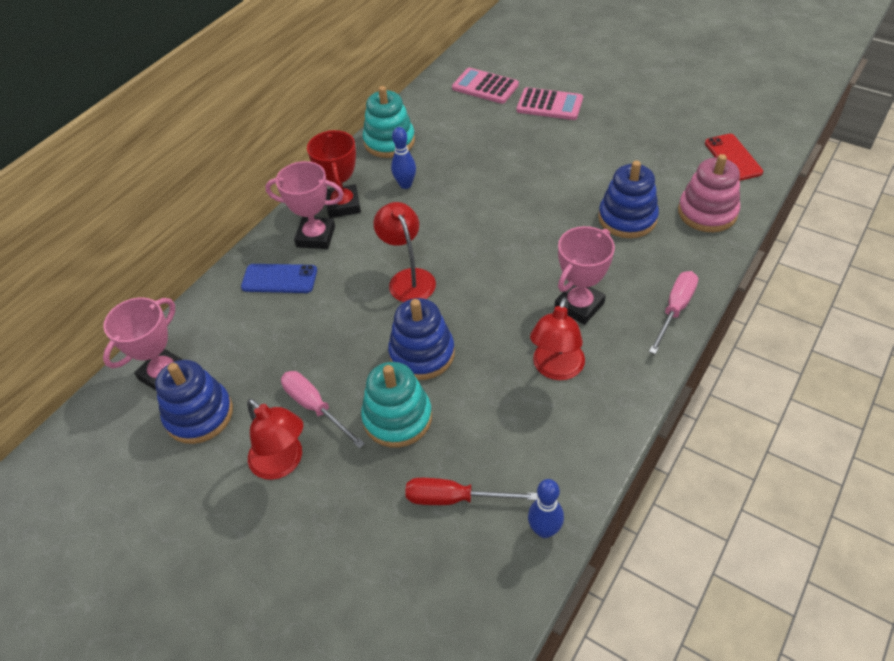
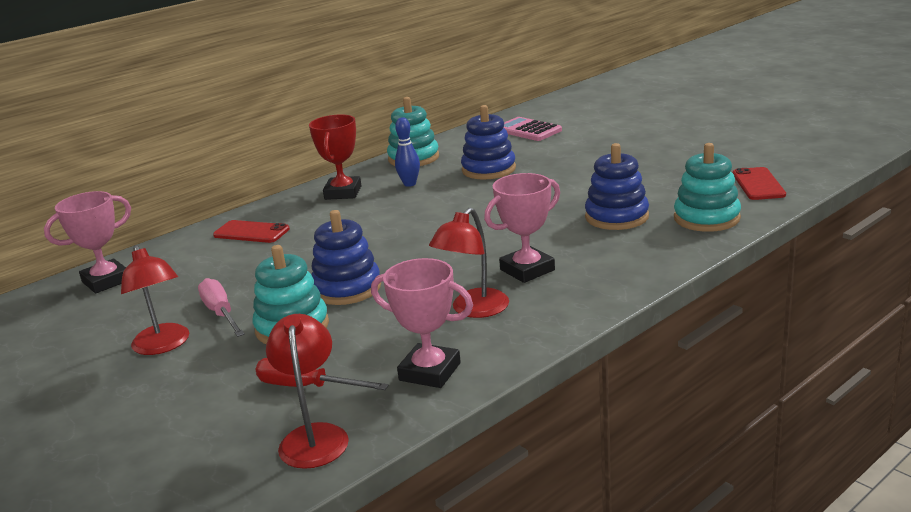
camera: 15 degrees right, 25 degrees down
blue stacking toy [155,360,233,444] -> blue stacking toy moved to [461,105,516,180]
blue phone [241,264,317,293] -> red phone [213,220,290,243]
pink trophy [265,161,344,249] -> pink trophy moved to [371,258,473,388]
red lamp [374,202,436,302] -> red lamp moved to [266,314,349,469]
pink calculator [517,87,583,120] -> none
blue bowling pin [528,479,564,538] -> none
pink screwdriver [649,271,698,354] -> none
pink stacking toy [678,154,740,232] -> turquoise stacking toy [674,143,741,232]

